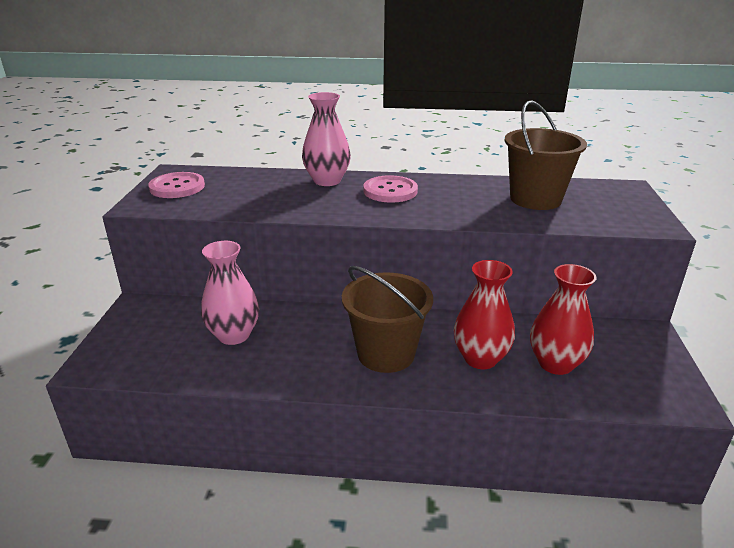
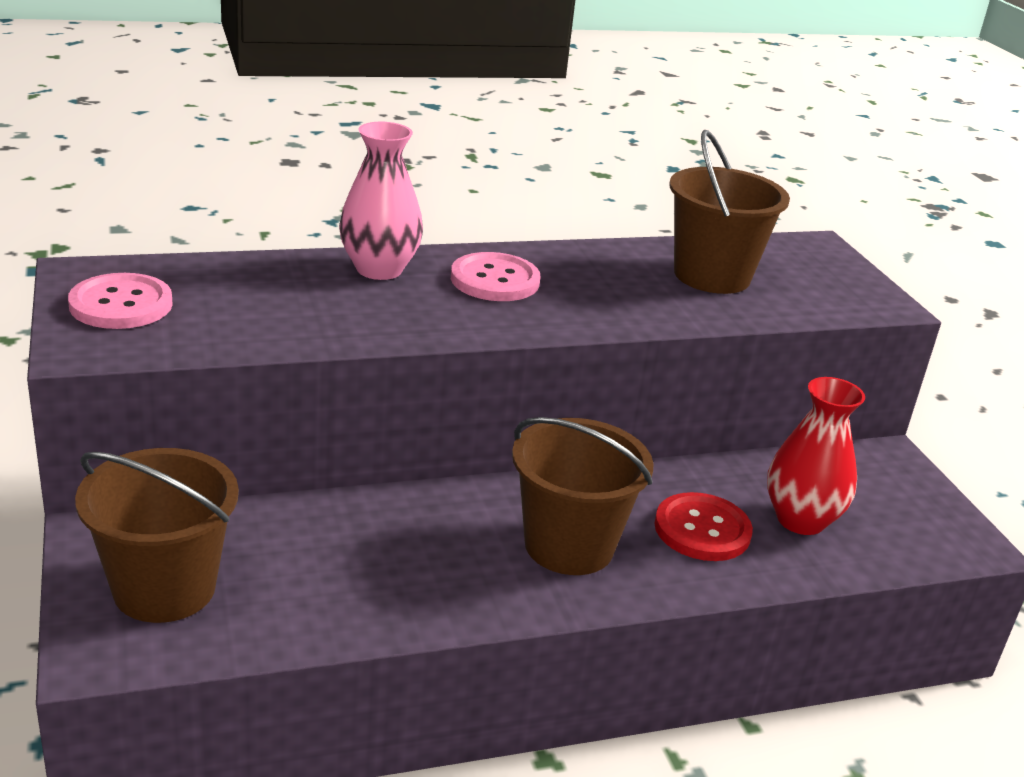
camera: 25 degrees left, 0 degrees up
pink vase [201,241,259,345] -> none
red vase [454,260,515,369] -> red button [654,492,753,561]
none -> brown bucket [75,448,239,623]

